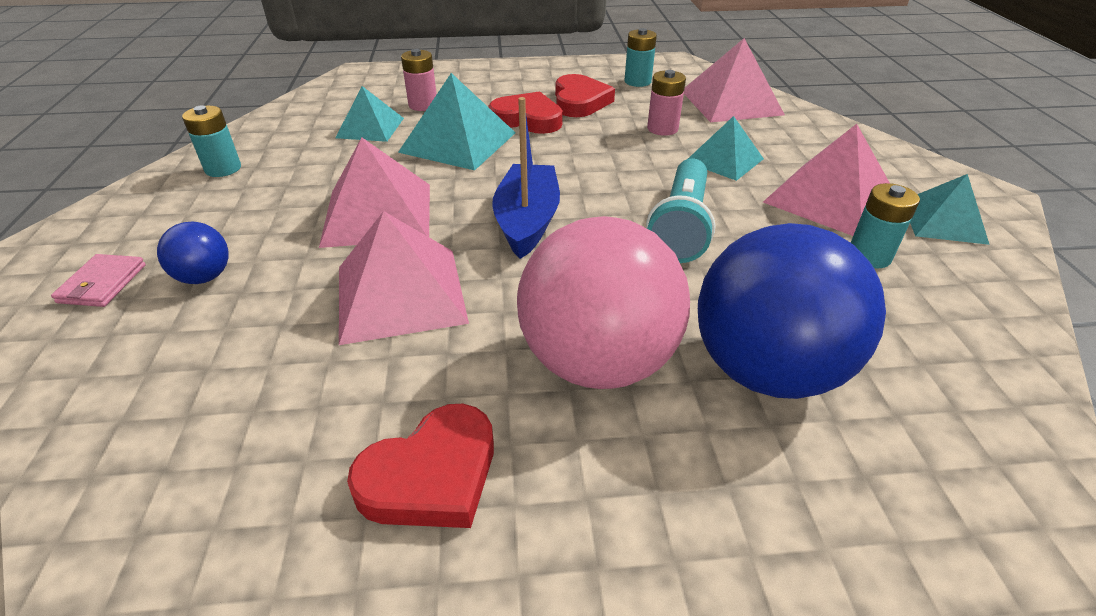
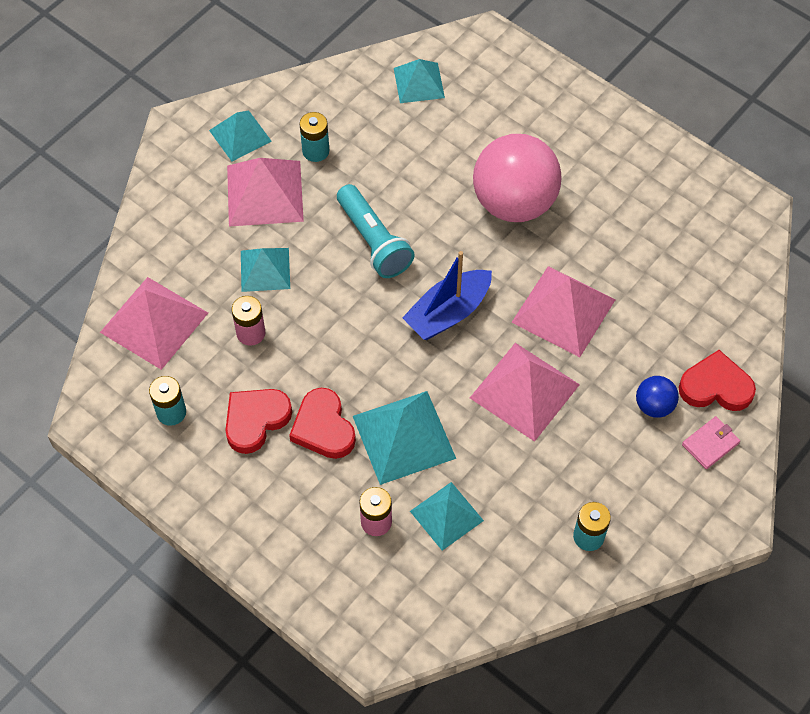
camera: 135 degrees left, 20 degrees up
red heart [347,404,494,528] -> red heart moved to [679,350,756,411]
turquoise flashlight [646,159,715,263] -> turquoise flashlight turned 90 degrees clockwise [337,184,415,278]
blue ball [698,223,886,399] -> none
none -> turquoise pyramid [394,59,445,103]

